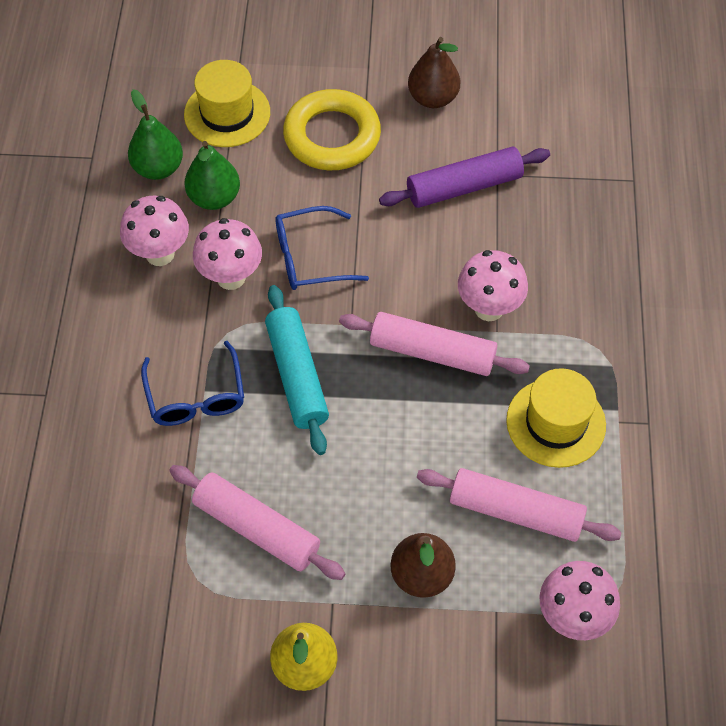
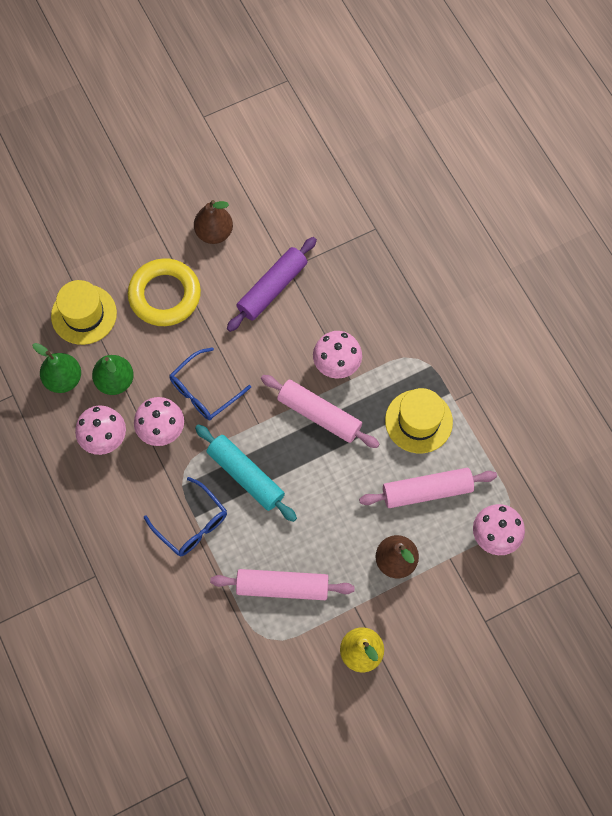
camera: 30 degrees left, 10 degrees up
pink rolling pin [339,312,530,376] -> pink rolling pin turned 45 degrees clockwise [261,375,379,448]

